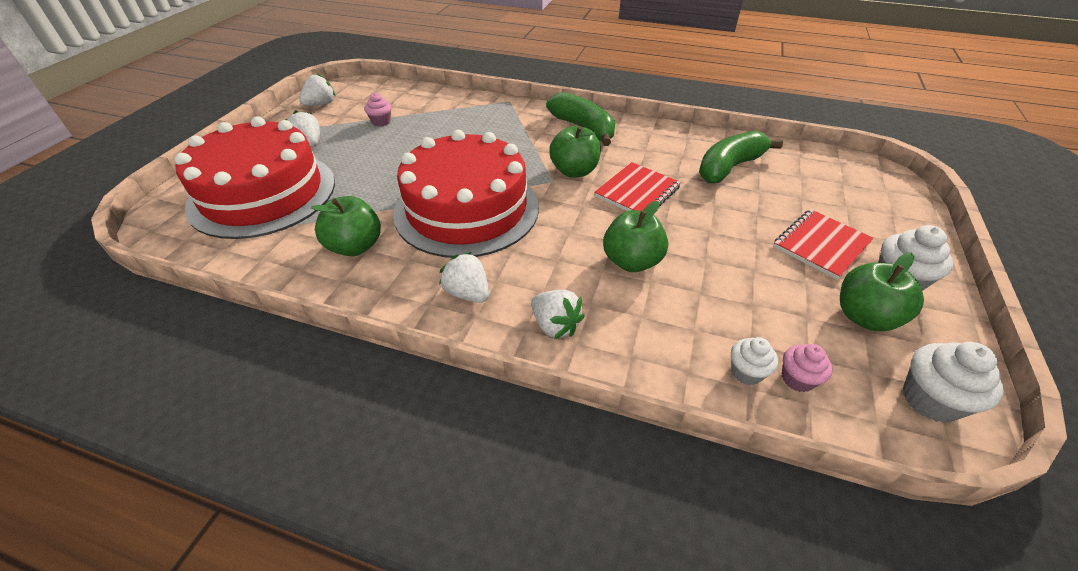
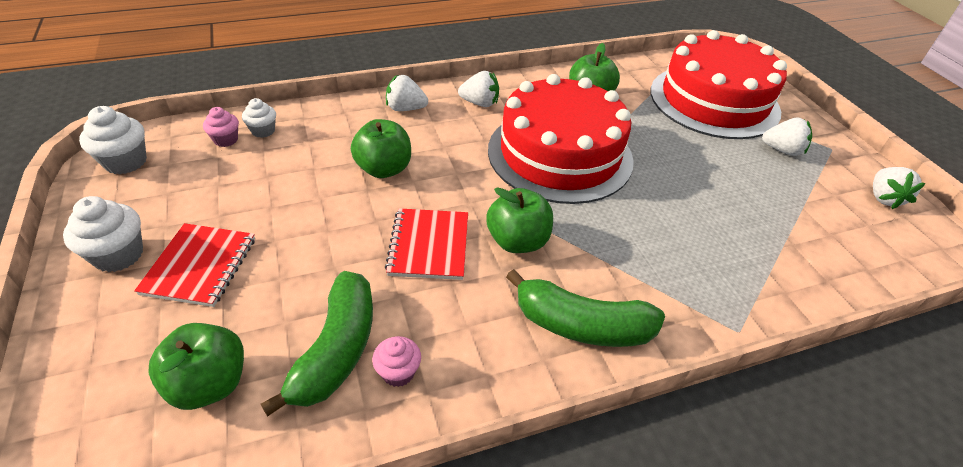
camera: 140 degrees right, 0 degrees up
pink cupcake [365,93,392,127] -> pink cupcake moved to [372,336,421,387]
green apple [840,253,924,331] -> green apple moved to [149,323,244,410]

